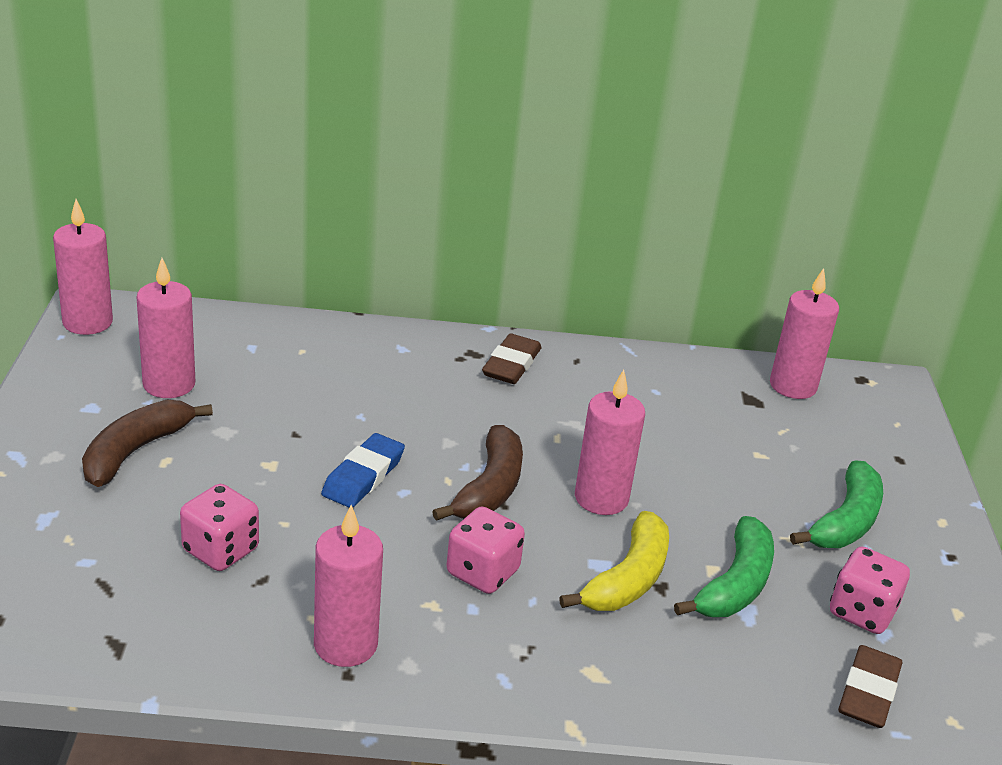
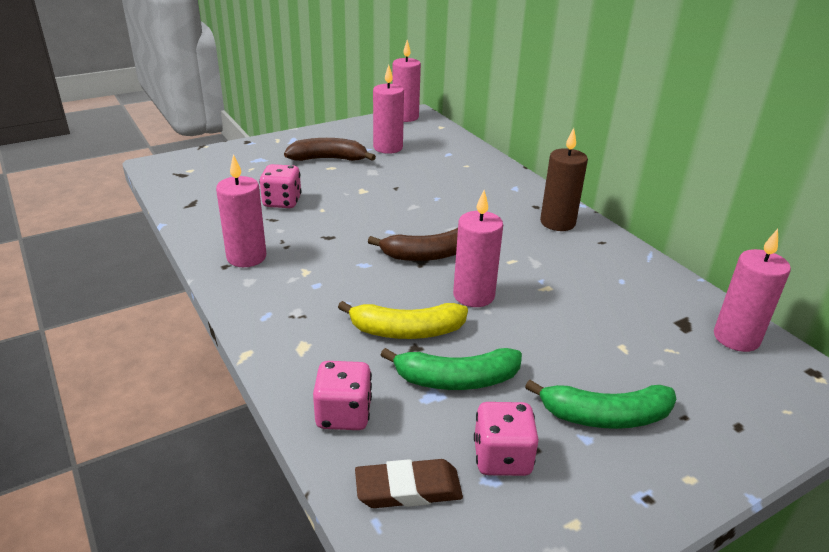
camera: 60 degrees right, 0 degrees up
blue eraser [321,433,405,507] -> none
pink dice [447,506,525,594] -> pink dice moved to [313,361,372,430]
brown eraser [482,333,541,384] -> brown candle [540,128,588,231]

